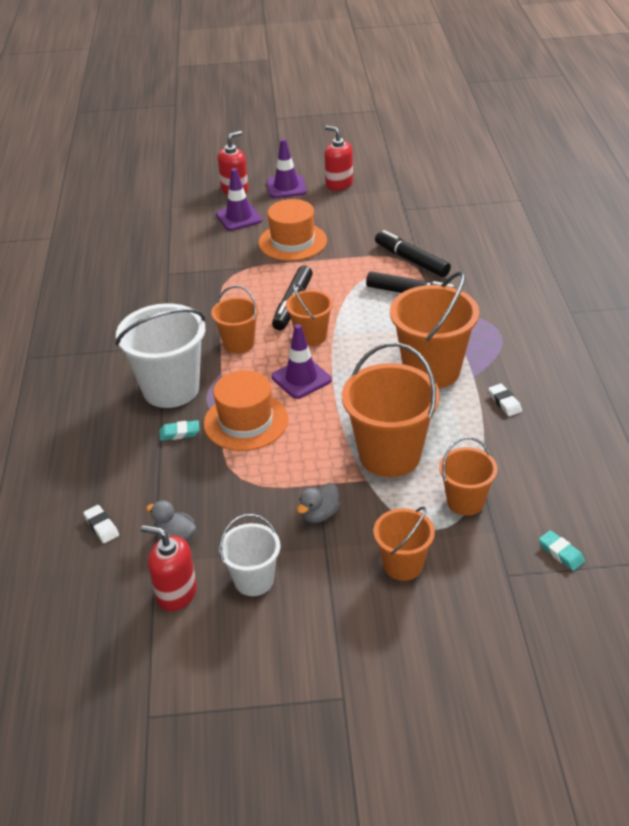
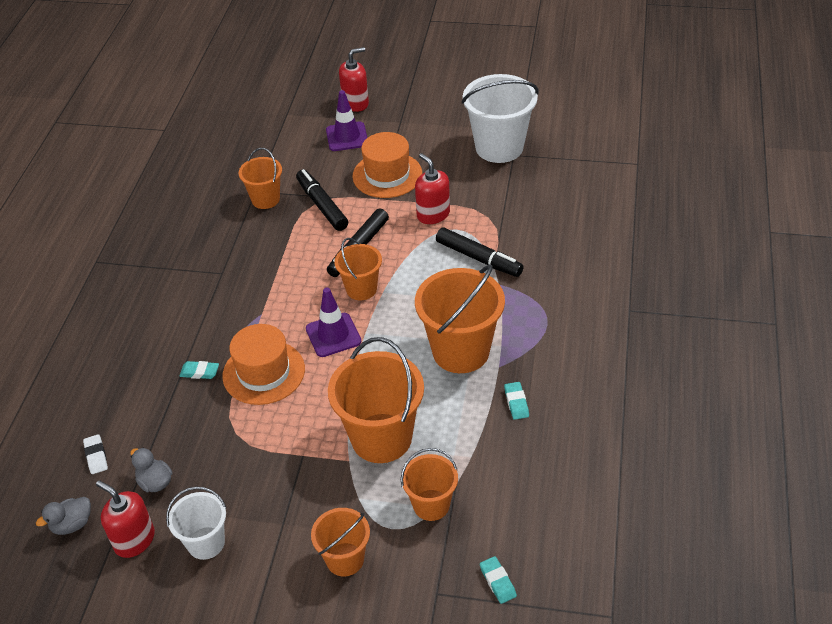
camera: 15 degrees right, 5 degrees up
white bucket [115,303,205,408] -> white bucket moved to [462,74,539,163]
orange bucket [211,285,259,353] -> orange bucket moved to [238,148,282,209]
purple traffic cone [267,139,307,198] -> none
grey duck [297,483,340,523] -> grey duck moved to [36,497,91,535]
red soap dispenser [325,126,353,191] -> red soap dispenser moved to [415,153,450,224]
black marker [375,230,451,277] -> black marker moved to [296,169,348,231]
white eraser [488,384,522,416] -> turquoise eraser [504,382,529,420]

